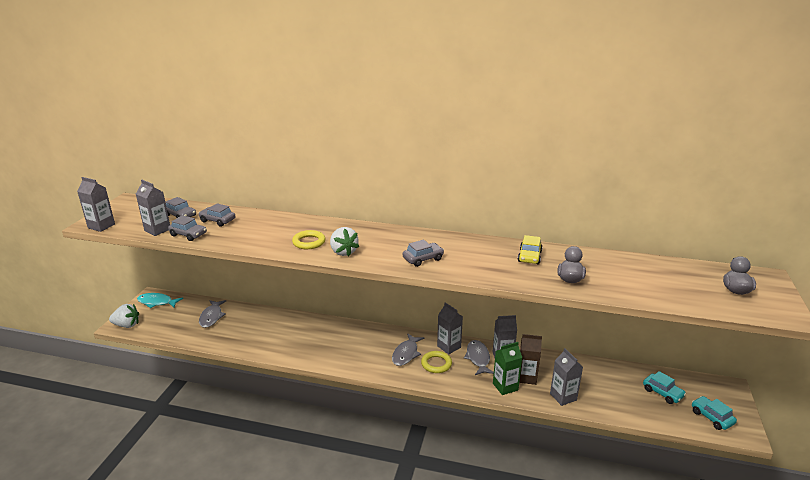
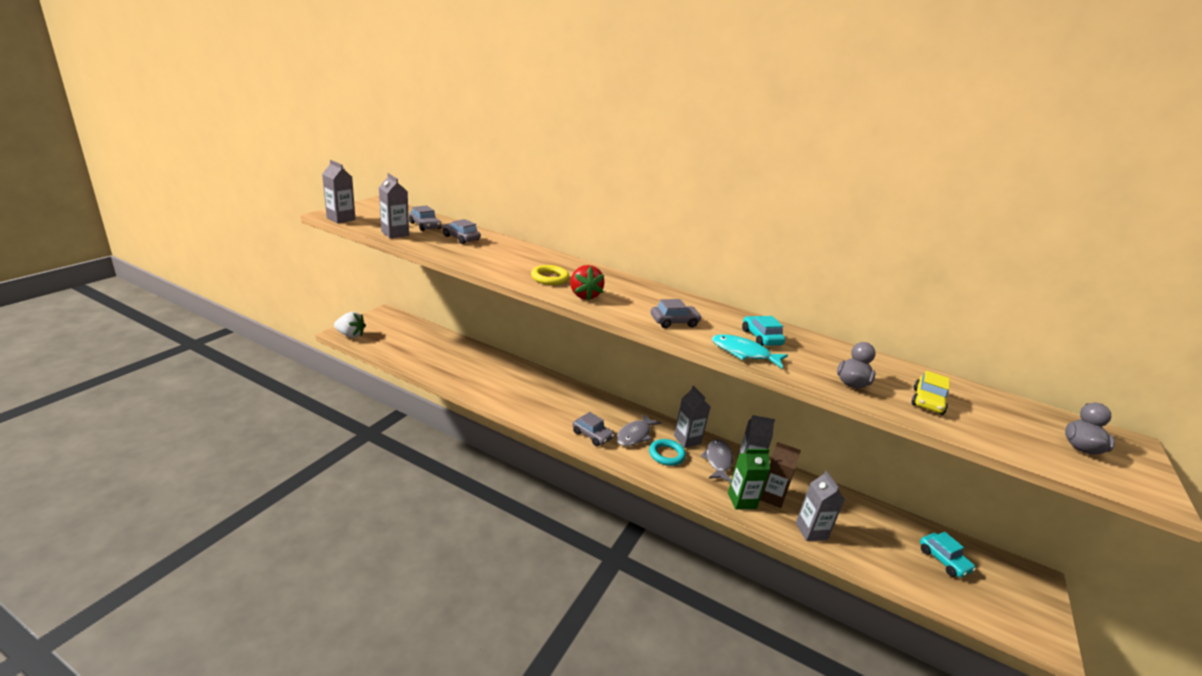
camera: 10 degrees right, 0 degrees up
turquoise fish [137,293,183,308] -> turquoise fish moved to [712,334,788,369]
grey car [168,215,207,241] -> grey car moved to [572,412,614,446]
grey fish [199,300,226,328] -> none
white strawberry [330,227,359,256] -> red strawberry [570,265,605,301]
yellow ring [421,351,452,373] -> turquoise ring [649,439,686,466]
yellow car [518,235,542,265] -> yellow car moved to [912,371,950,415]
turquoise car [692,396,737,430] -> turquoise car moved to [742,316,785,346]

